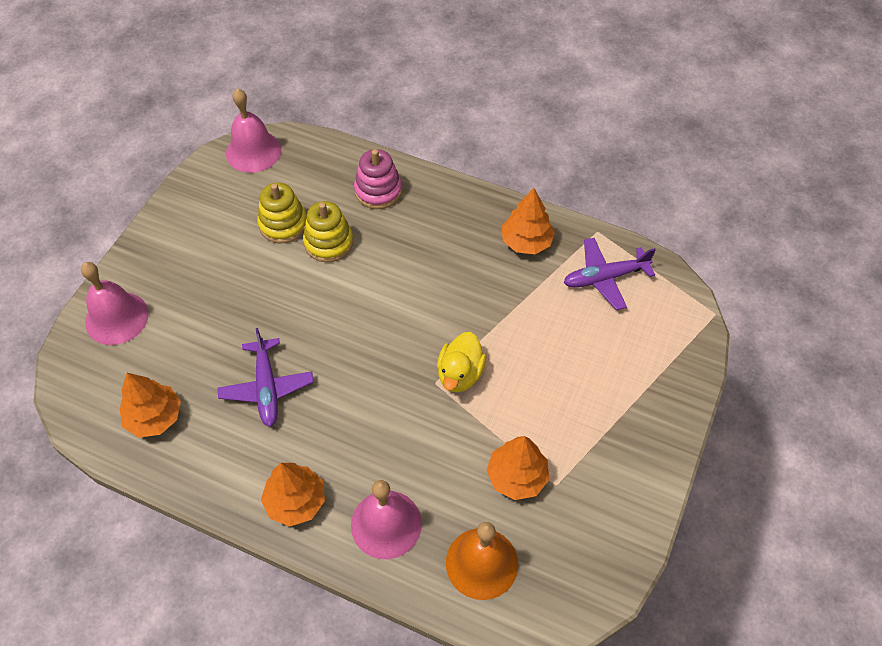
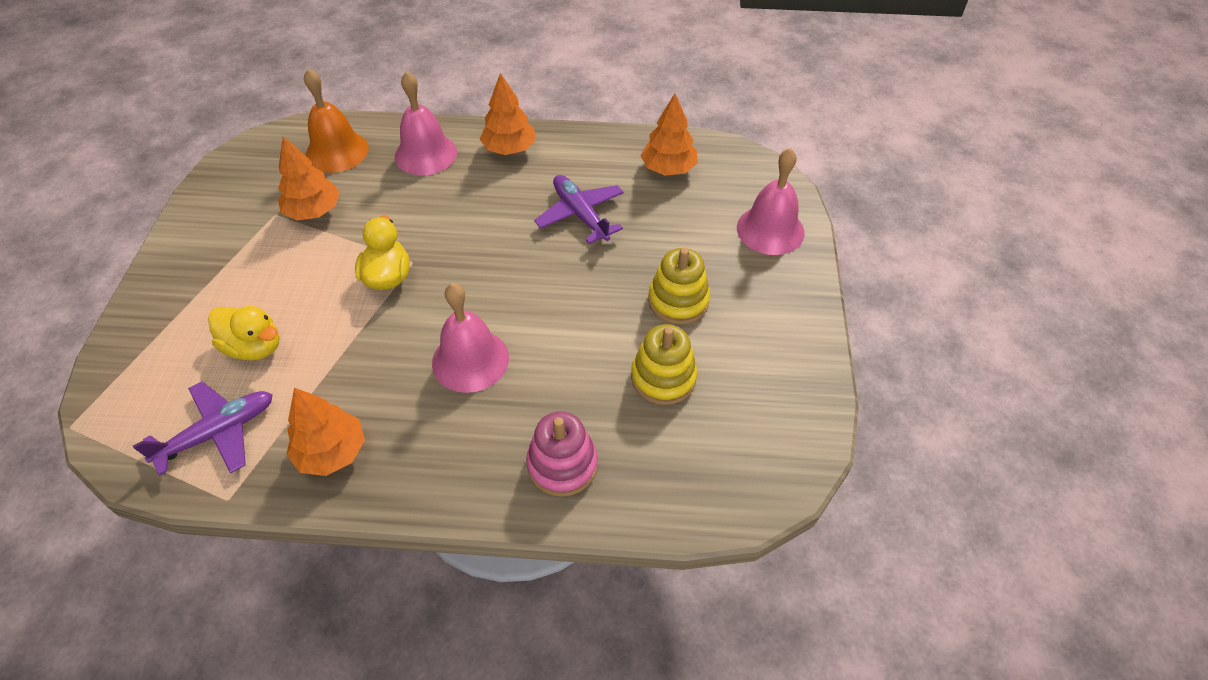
camera: 160 degrees right, 5 degrees down
pink bell [226,88,281,173] -> pink bell moved to [432,283,509,393]
yellow stacking toy [303,201,353,262] -> yellow stacking toy moved to [648,248,710,324]
none -> yellow duck [208,306,279,360]

